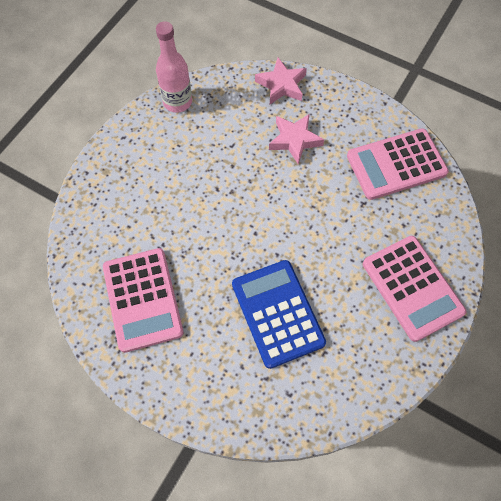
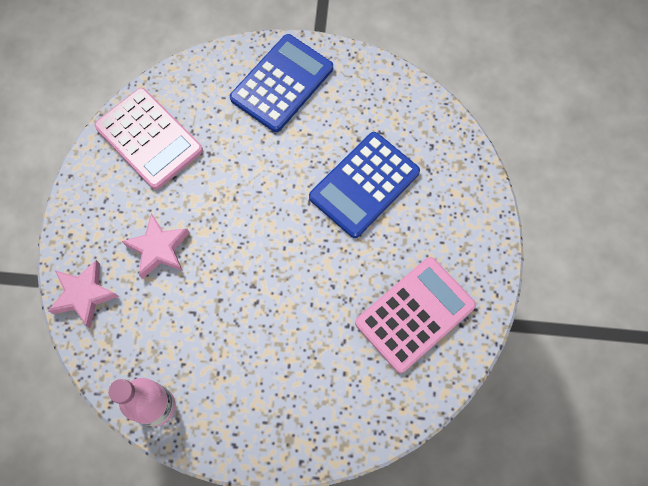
camera: 115 degrees left, 5 degrees up
pink calculator [363,236,466,342] -> blue calculator [230,34,333,132]

